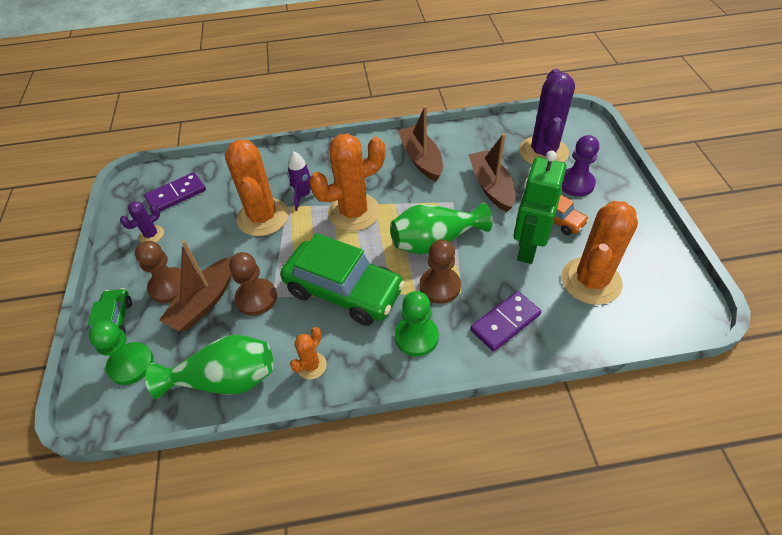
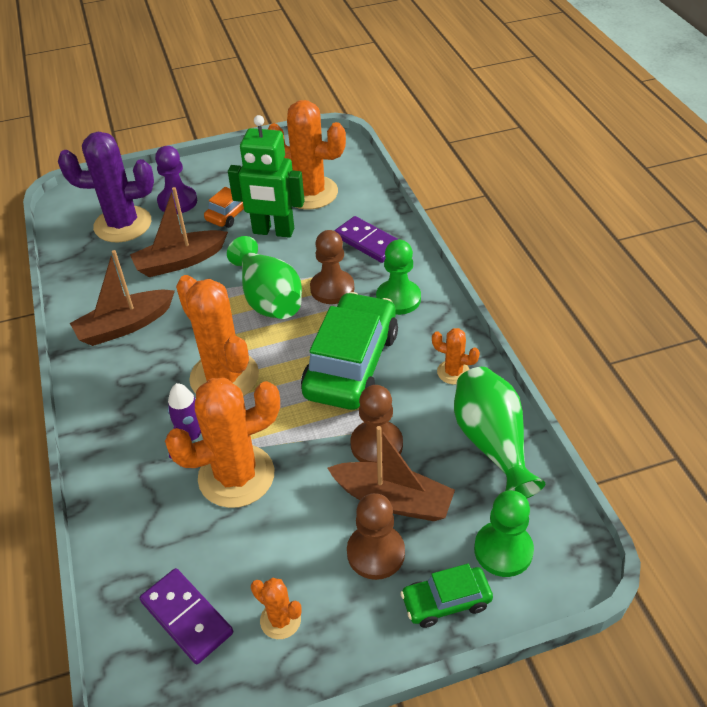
camera: 100 degrees left, 5 degrees down
purple cactus [120,201,164,242] -> orange cactus [251,578,301,639]

